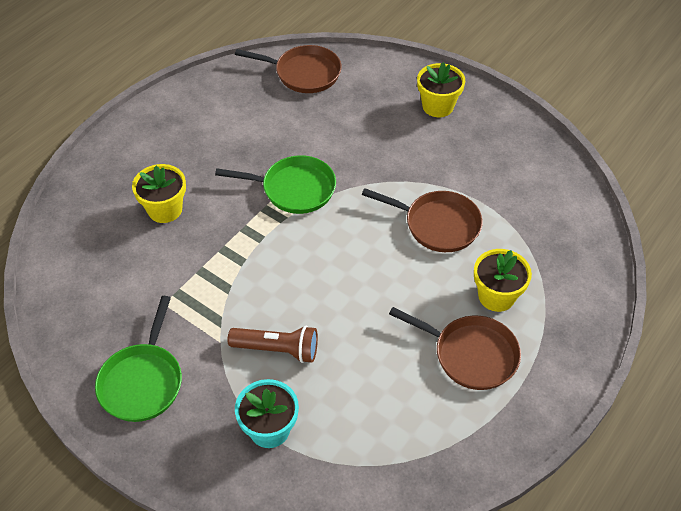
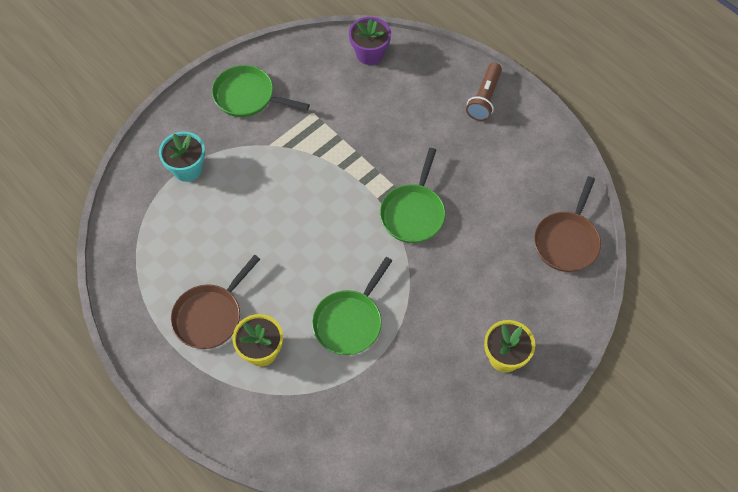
camera: 100 degrees right, 10 degrees up
yellow flower pot [132,164,186,223] -> none
brown flashlight [228,326,318,363] -> brown flashlight moved to [466,63,502,121]
brown pan [362,188,483,252] -> green pan [312,257,392,355]
none -> purple flower pot [349,17,391,65]

